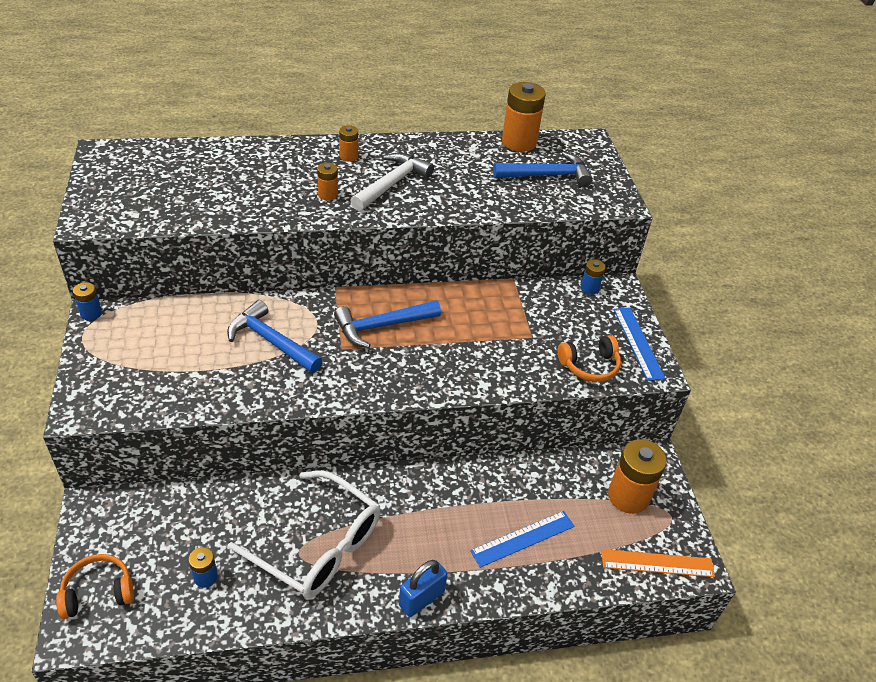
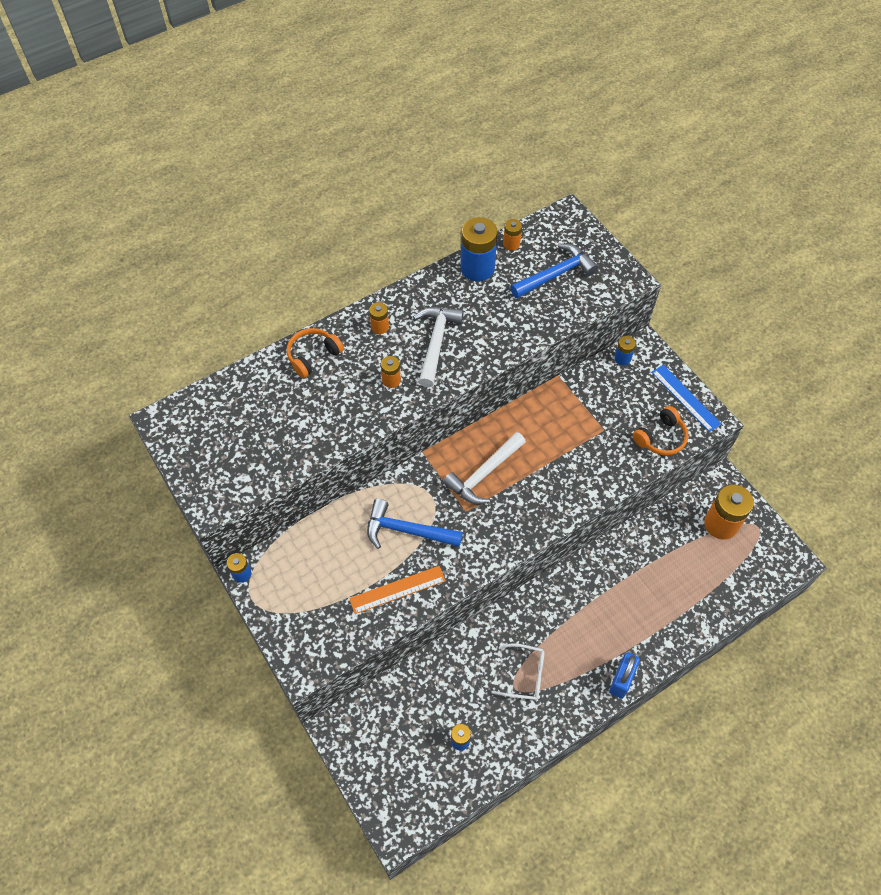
camera: 20 degrees left, 15 degrees up
orange headphones [56,554,134,619] -> orange headphones moved to [287,328,344,378]
white glasses [228,470,380,598] -> white glasses [491,643,544,700], size x0.53
blue hammer [334,300,441,348] -> white hammer [443,432,526,504]
blue ruler [470,511,575,568] -> none
orange battery [502,82,546,152] -> orange battery [503,219,522,250], size x0.50
orange ruler [601,549,715,577] -> orange ruler moved to [349,566,446,614]
none -> blue battery [461,217,498,281]

